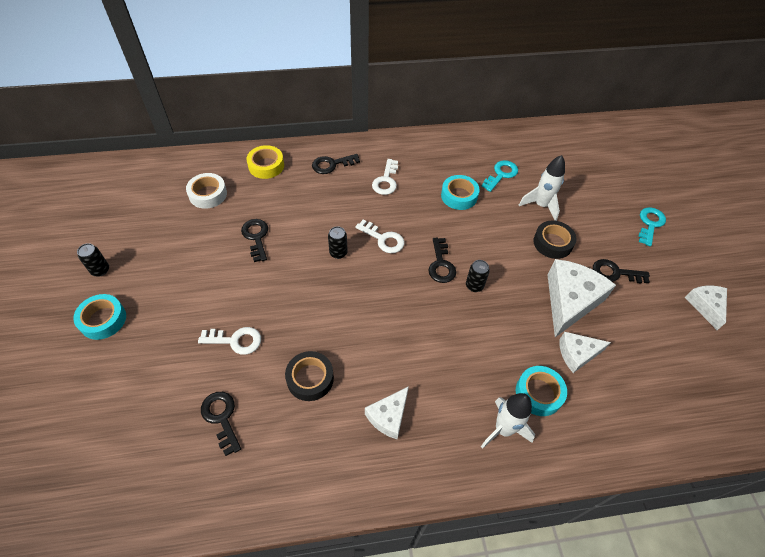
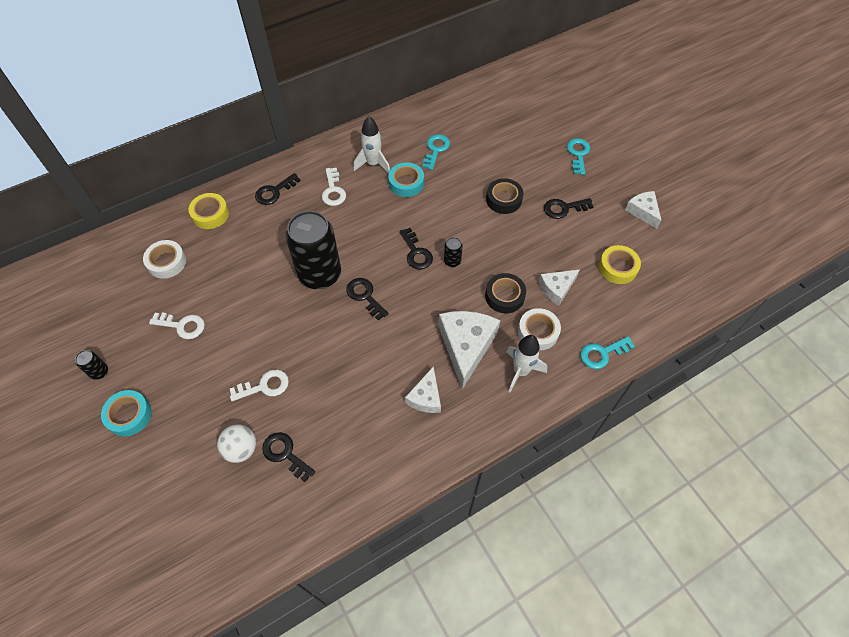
camera: 20 degrees left, 5 degrees up
black key [241,219,268,262] -> black key moved to [346,278,389,320]
black tape [285,351,334,401] -> black tape moved to [485,273,526,313]
black can [328,226,348,259] -> black can [286,211,341,289], size x2.49
white key [355,220,404,253] -> white key moved to [149,313,205,339]
turquoise tape [516,366,567,416] -> white tape [518,308,561,350]
white rocket [519,155,565,221] -> white rocket moved to [353,116,390,174]
white cheese [548,259,616,337] -> white cheese moved to [439,311,501,389]
none -> white ball [217,424,256,463]
none -> turquoise key [580,336,635,369]
none -> yellow tape [599,245,641,284]

